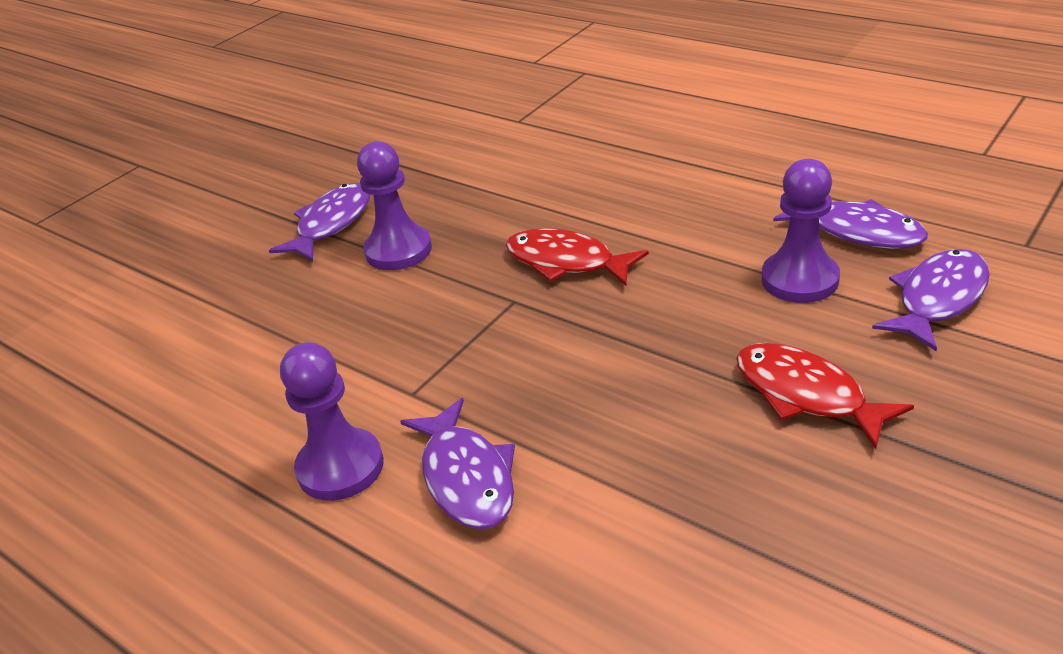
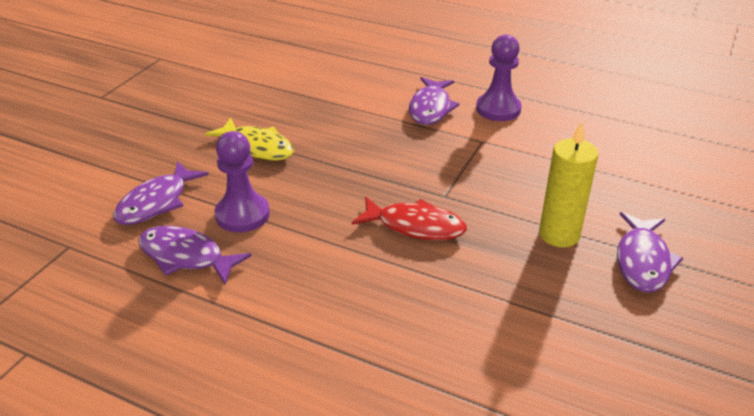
camera: 165 degrees right, 0 degrees up
purple pawn [357,141,432,270] -> yellow candle [539,122,599,247]
purple fish [400,398,515,530] -> purple fish turned 135 degrees counterclockwise [409,77,460,125]
red fish [736,343,914,449] -> yellow fish [205,117,294,161]

